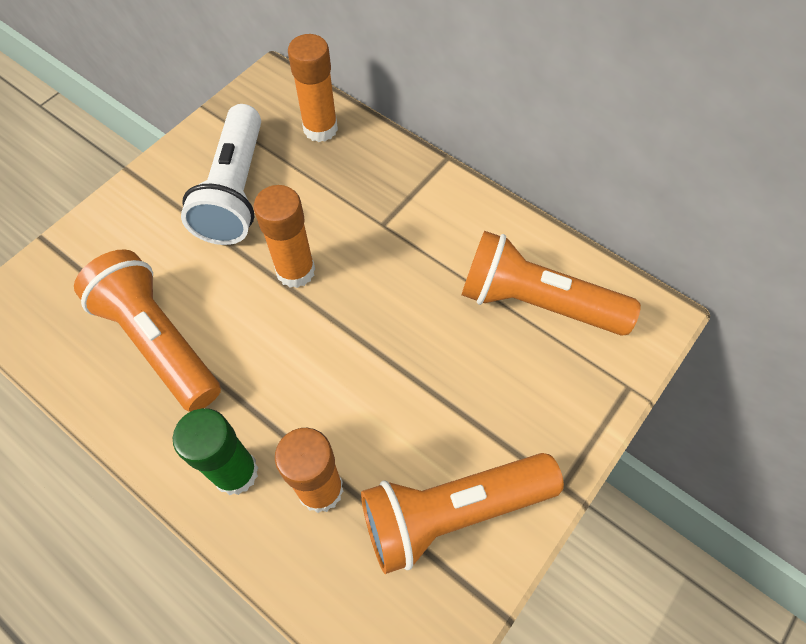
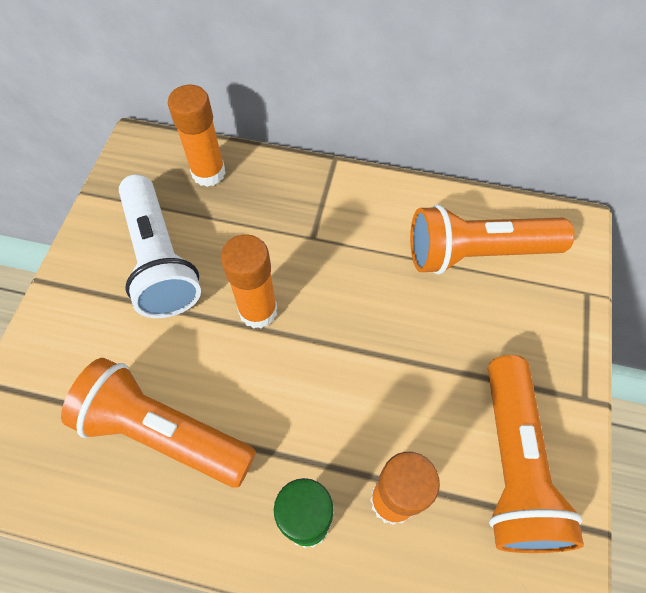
camera: 25 degrees left, 0 degrees up
orange flashlight [361,453,564,574] -> orange flashlight turned 45 degrees counterclockwise [488,355,584,553]

